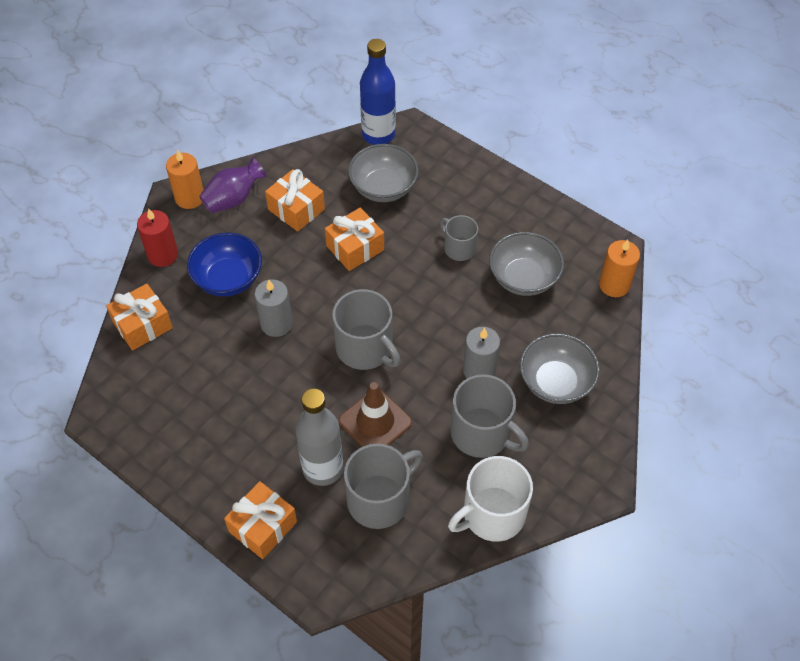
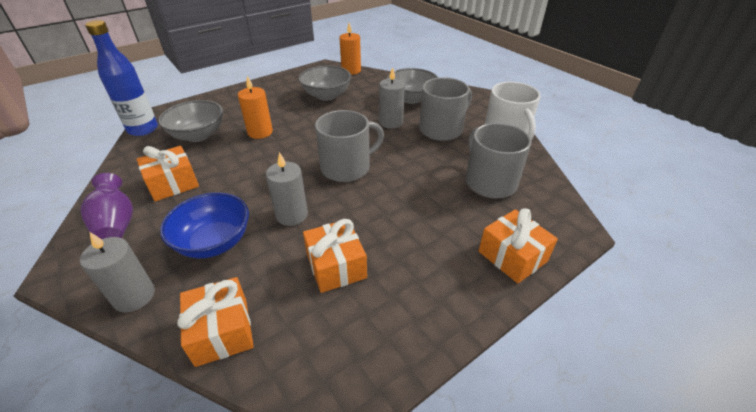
camera: 75 degrees left, 15 degrees down
red candle [137,208,178,267] -> grey candle [80,232,155,312]
orange candle [166,150,203,209] -> orange candle moved to [238,76,273,139]
grey bottle [295,388,343,486] -> none
orange gift [325,208,384,271] -> orange gift moved to [303,219,367,293]
brown traffic cone [339,382,412,447] -> none
grey mug [440,215,478,261] -> none

